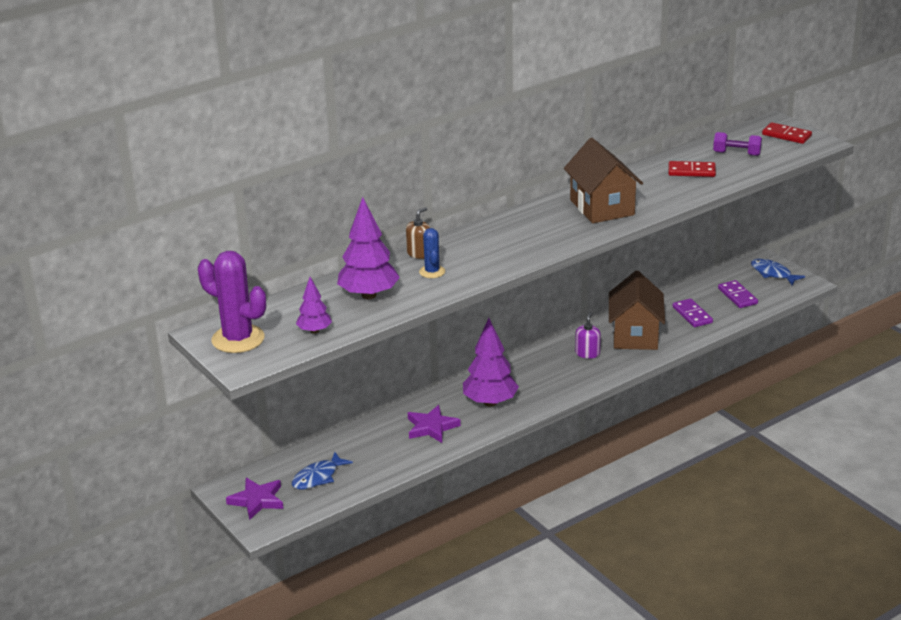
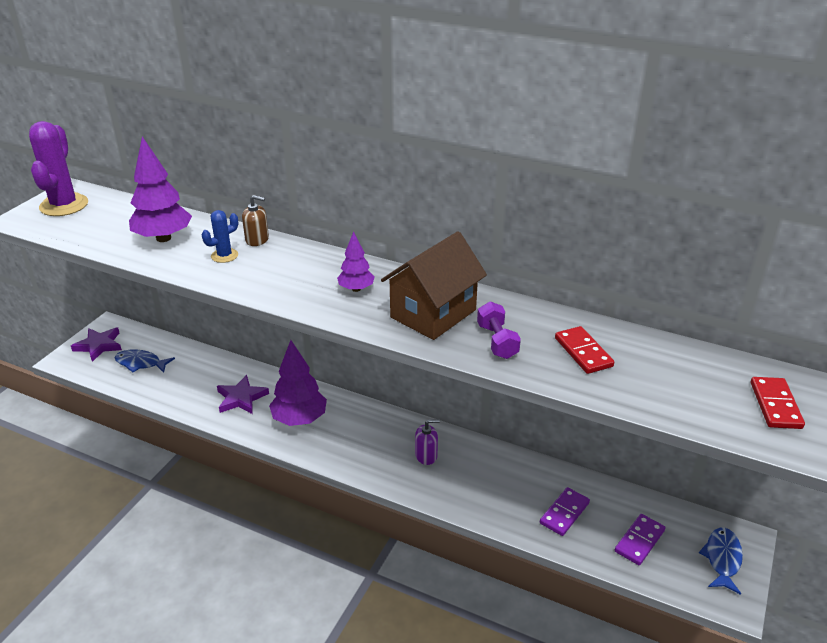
camera: 60 degrees right, 5 degrees up
purple tree [296,277,332,334] -> purple tree moved to [337,231,375,292]
brown house [609,271,665,350] -> none
purple dumbbell [713,132,762,156] -> purple dumbbell moved to [477,301,521,359]

